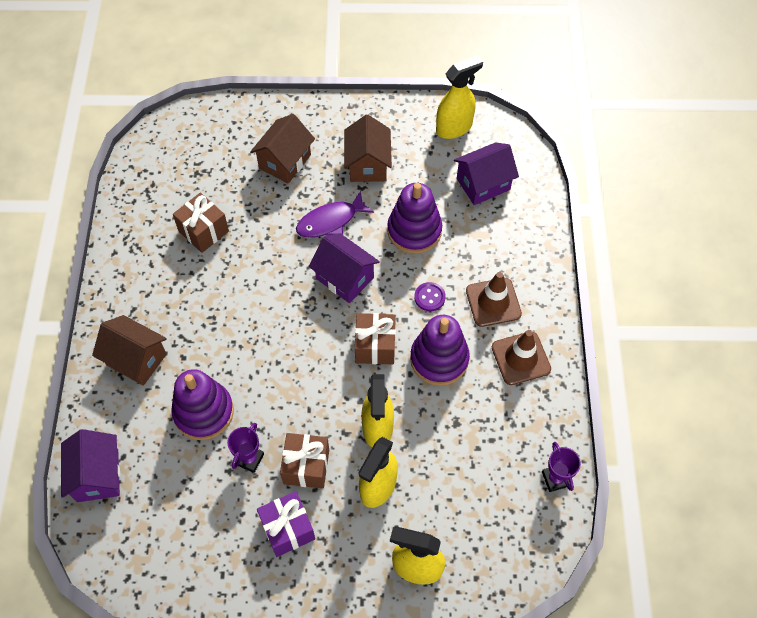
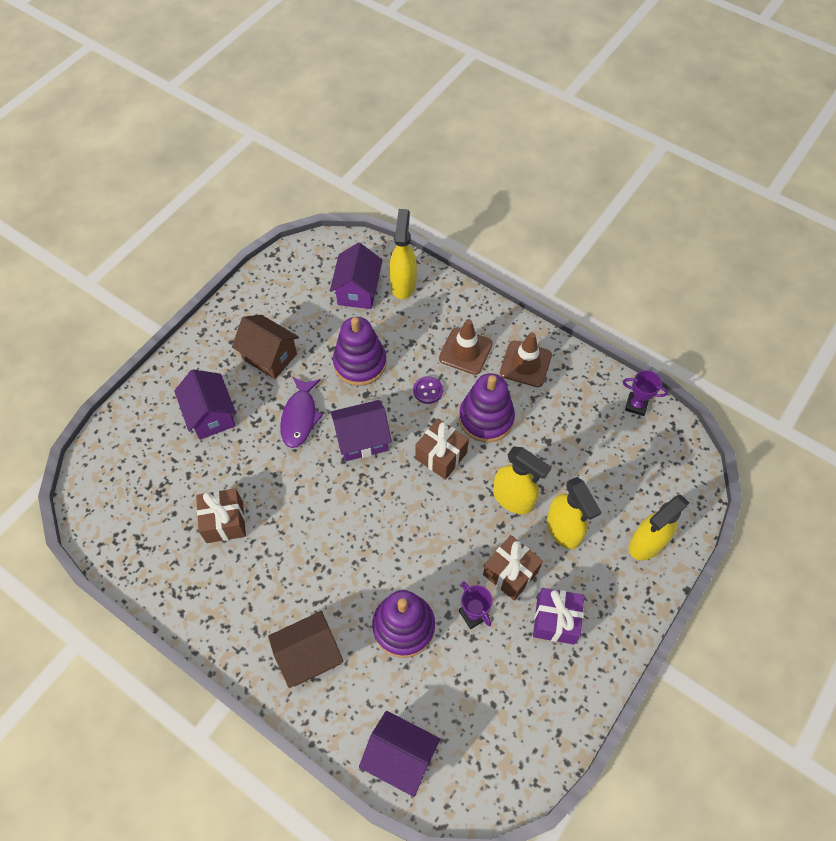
camera: 55 degrees left, 0 degrees up
brown house [250,114,315,184] -> purple house [174,369,236,440]
yellow spray bottle [436,56,483,139] -> yellow spray bottle moved to [389,209,417,299]

